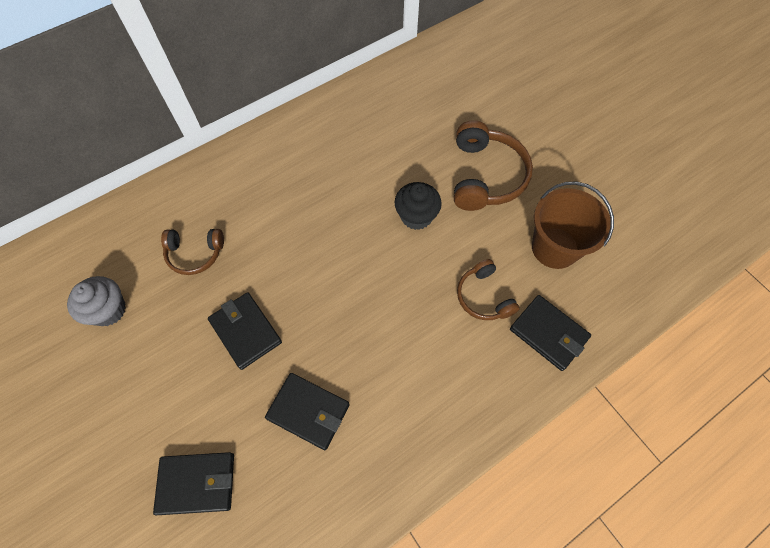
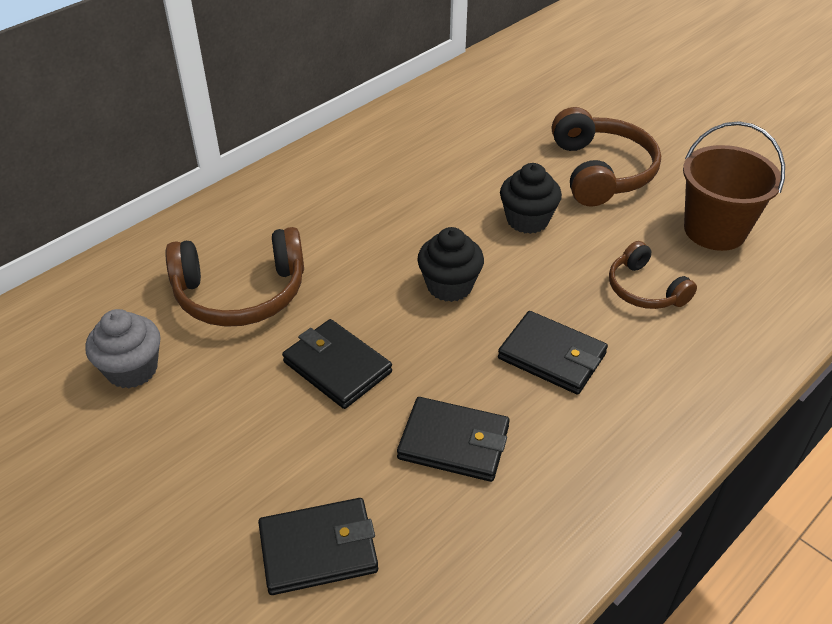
camera: 10 degrees left, 20 degrees down
brown headphones [161,229,224,275] -> brown headphones [165,227,304,327], size x1.67
black wallet [510,295,591,371] -> black wallet moved to [498,311,608,395]
none -> black cupcake [417,227,484,302]

